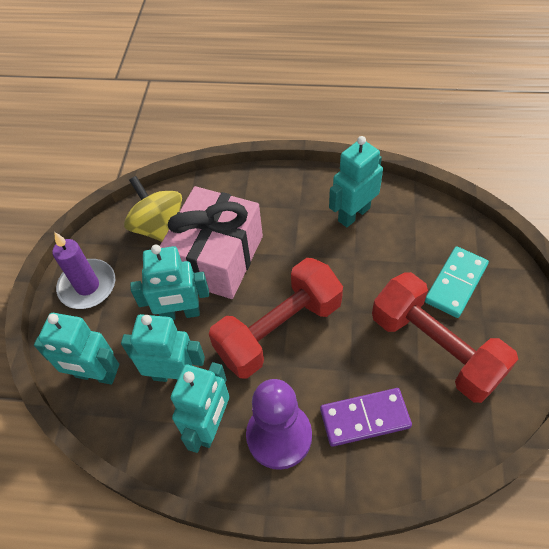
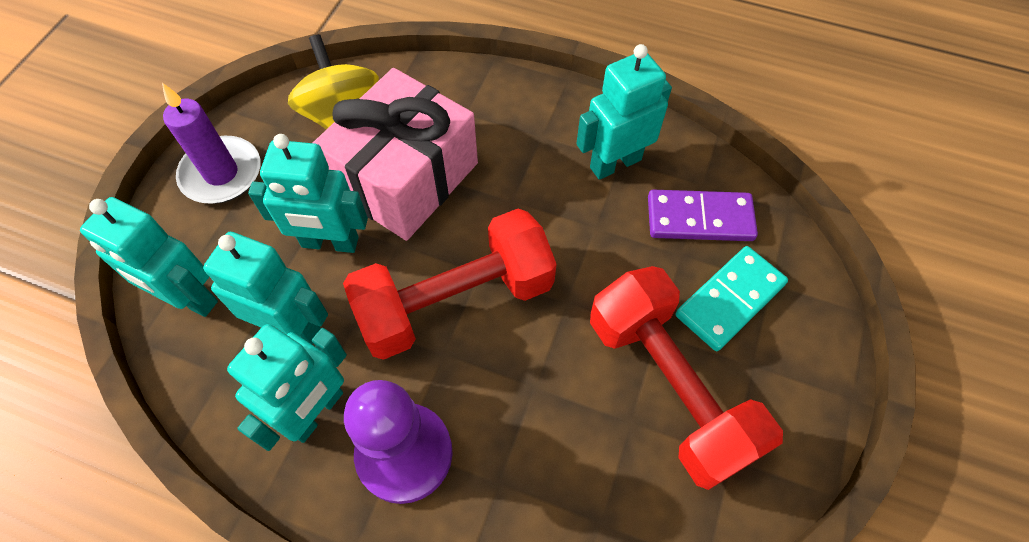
camera: 10 degrees right, 5 degrees up
purple domino [320,388,412,447] -> purple domino moved to [648,190,758,241]

